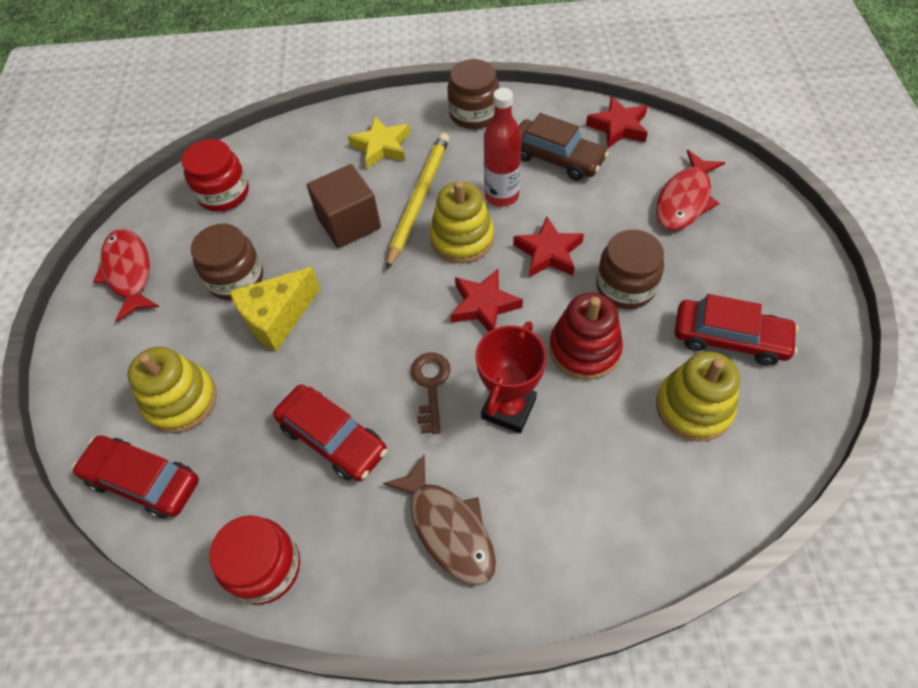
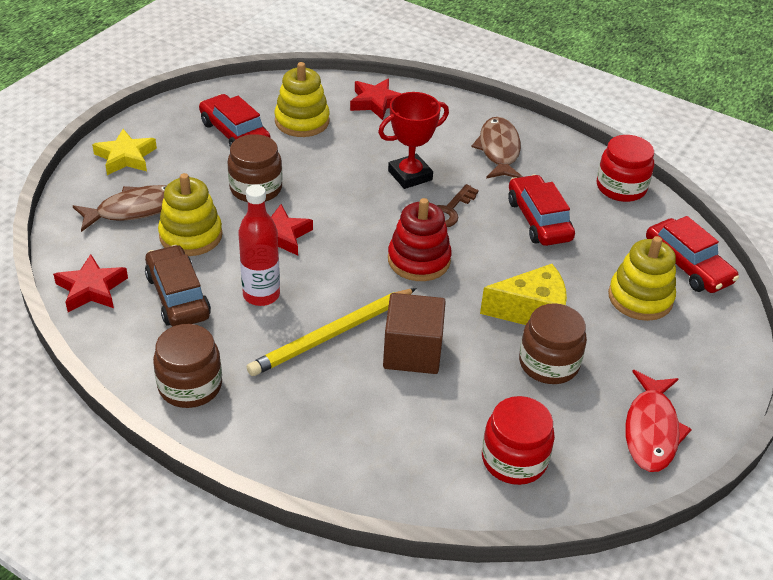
camera: 150 degrees left, 15 degrees down
yellow star [348,116,410,169] -> yellow star moved to [92,129,157,175]
yellow stacking toy [430,181,494,264] -> yellow stacking toy moved to [158,173,223,256]
red star [451,269,523,332] -> red star moved to [350,79,402,120]
red stacking toy [549,293,623,380] -> red stacking toy moved to [388,198,452,281]
red fish [656,150,725,231] -> brown fish [73,185,167,232]

